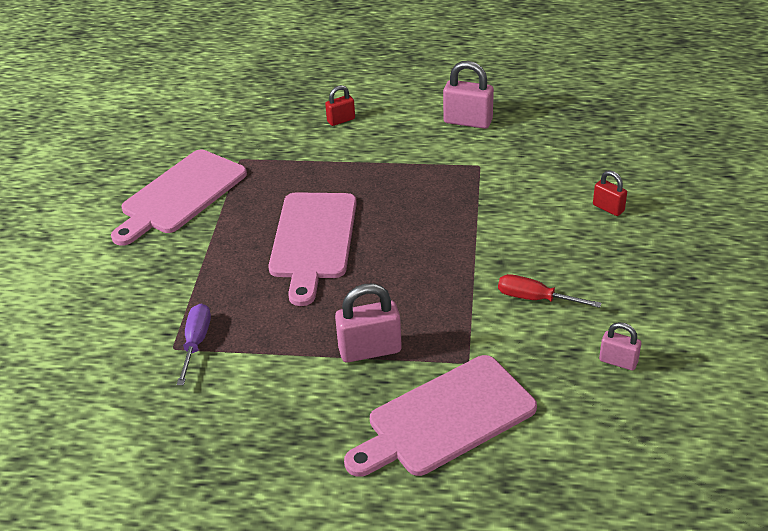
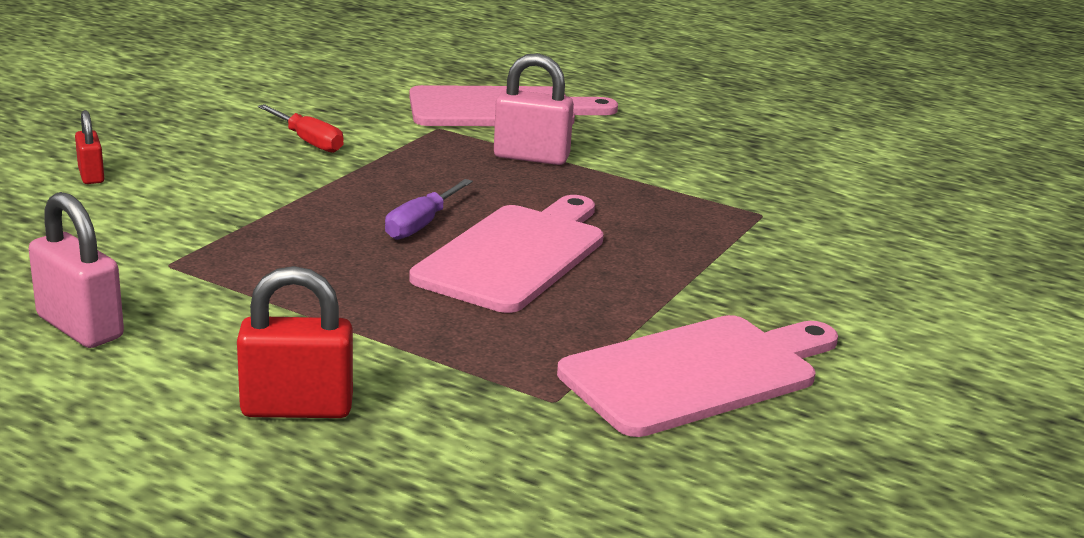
camera: 160 degrees left, 15 degrees down
purple screwdriver [177,303,211,385] -> purple screwdriver moved to [385,179,473,240]
red padlock [325,85,355,126] -> red padlock [237,266,353,418], size x1.70
pink padlock [599,322,641,371] -> none

